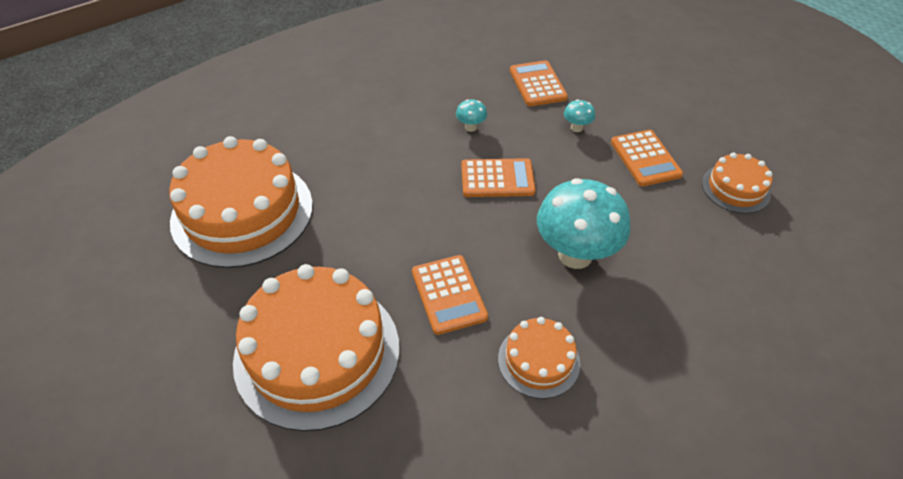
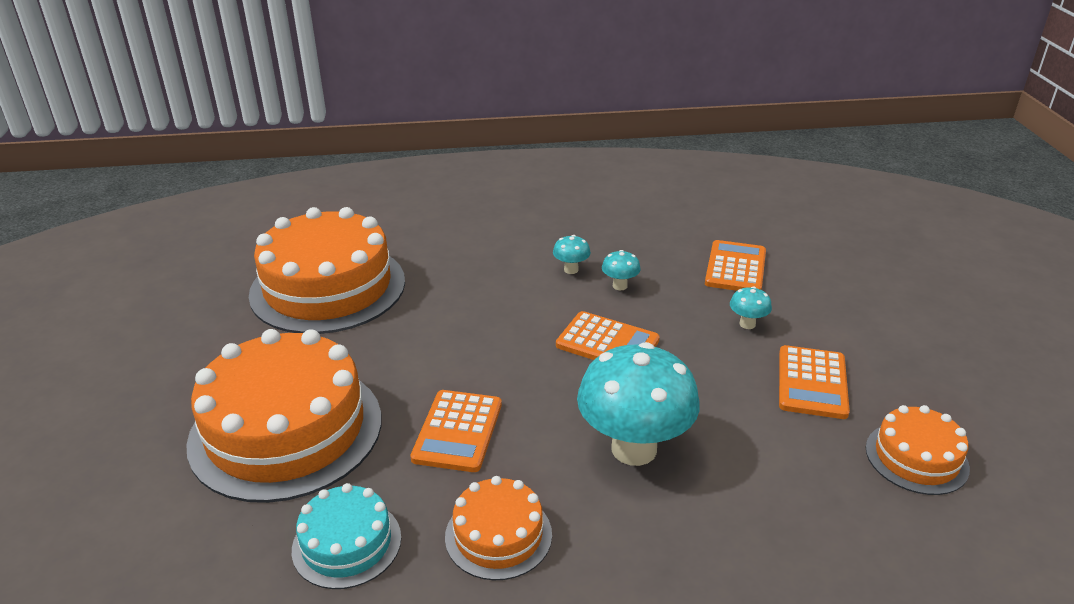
camera: 30 degrees right, 15 degrees down
none -> turquoise cake [292,483,401,589]
none -> turquoise mushroom [553,235,591,274]

